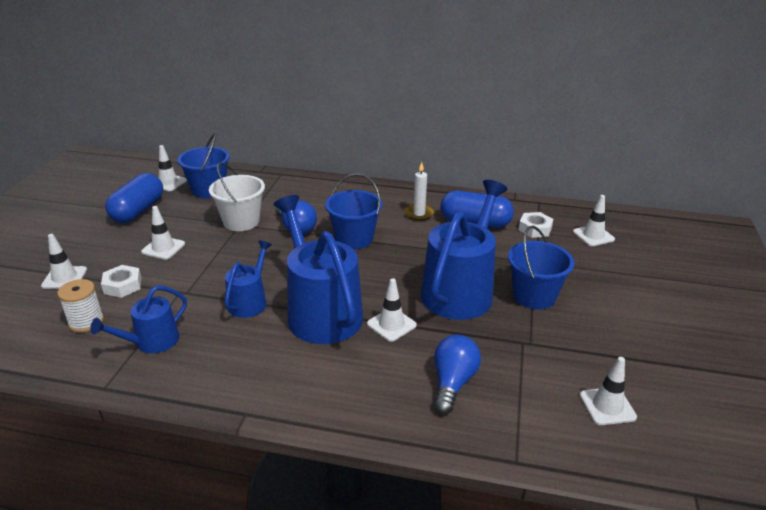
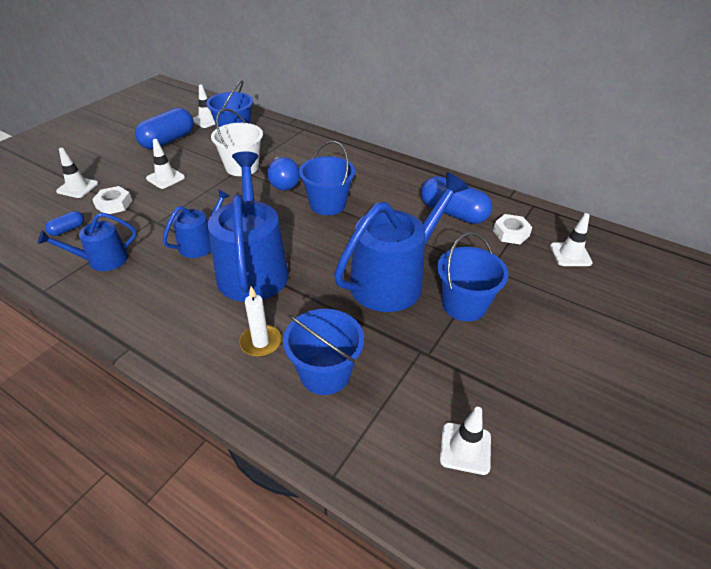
camera: 20 degrees right, 10 degrees up
white spool [57,279,104,333] -> blue capsule [45,211,84,236]
white traffic cone [367,278,417,342] -> none
white candle [404,162,434,221] -> white candle moved to [239,287,281,357]
blue light bulb [434,335,481,414] -> blue bucket [283,309,364,395]

